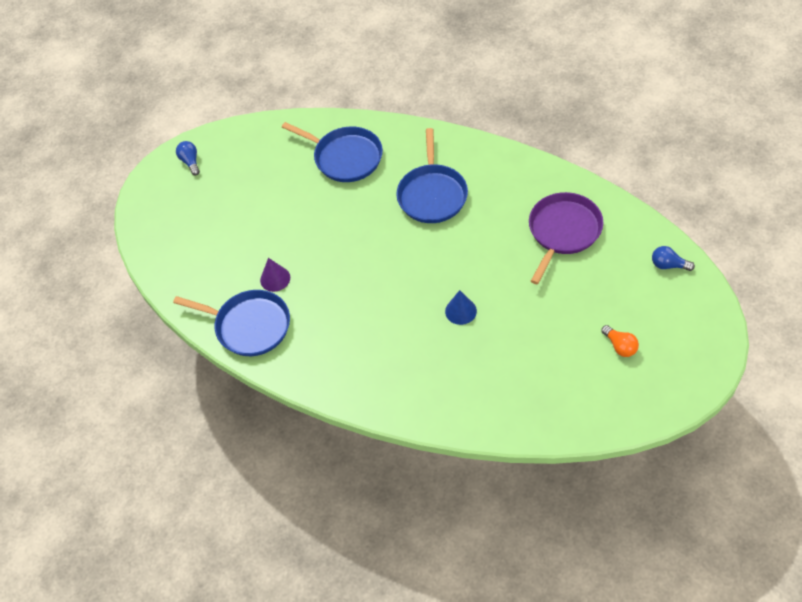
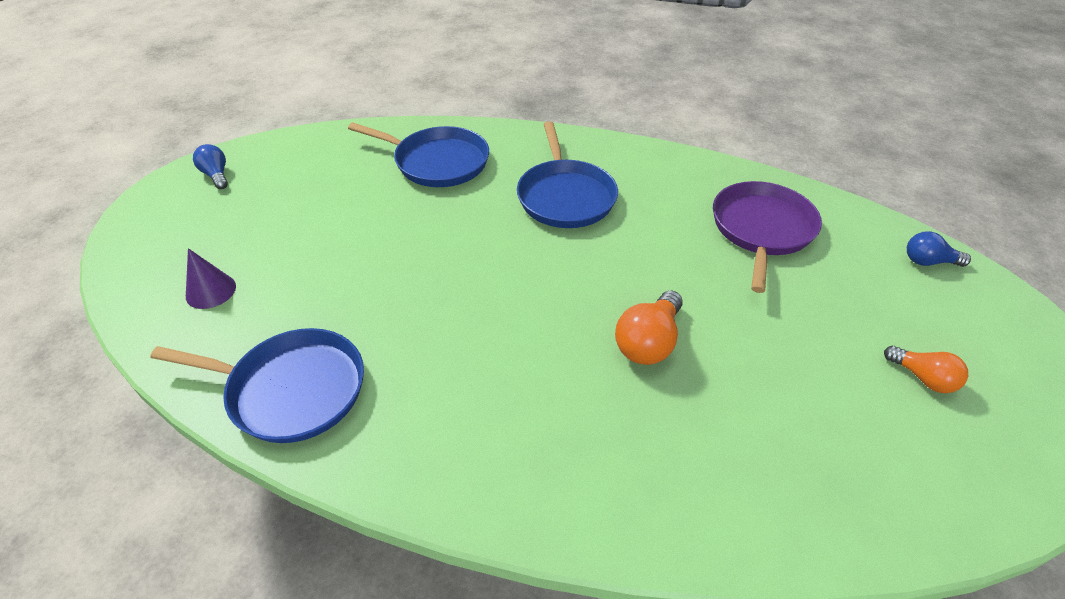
camera: 15 degrees left, 10 degrees down
purple cone [260,258,290,292] -> purple cone moved to [186,248,236,309]
blue cone [445,290,477,325] -> orange light bulb [615,290,683,365]

